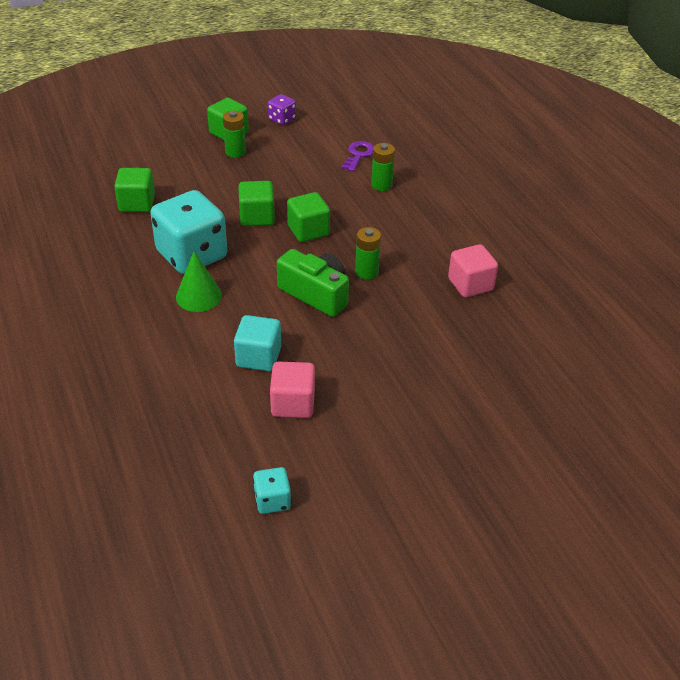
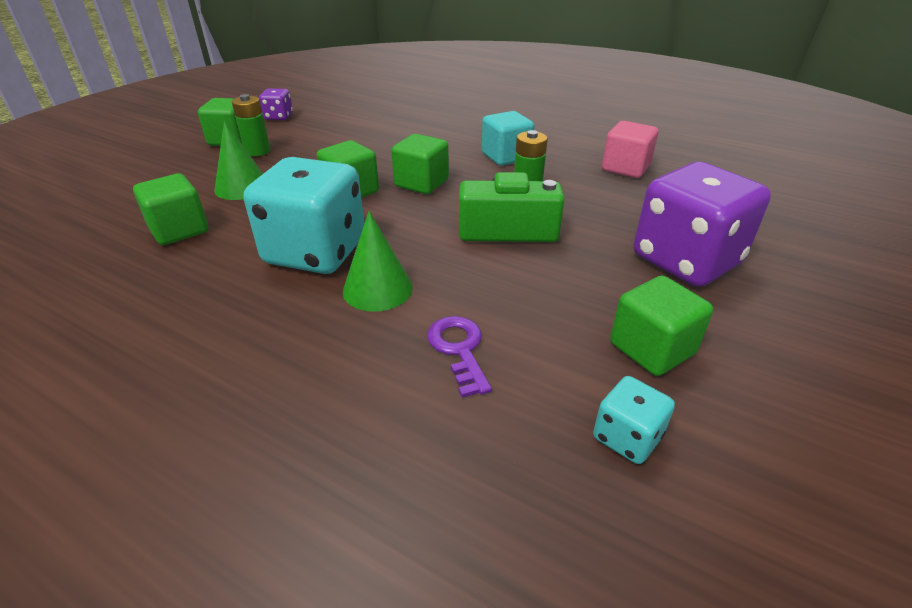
camera: 35 degrees left, 5 degrees down
turquoise cube [234,315,281,371] -> turquoise cube moved to [482,111,534,165]
turquoise dice [253,467,291,514] -> turquoise dice moved to [593,376,675,464]
pink cube [270,362,315,418] -> green cube [610,276,713,376]
purple key [341,141,374,172] -> purple key moved to [427,316,492,398]
green battery [371,143,395,191] -> none
none -> green cone [214,121,263,200]
none -> purple dice [634,162,771,287]

